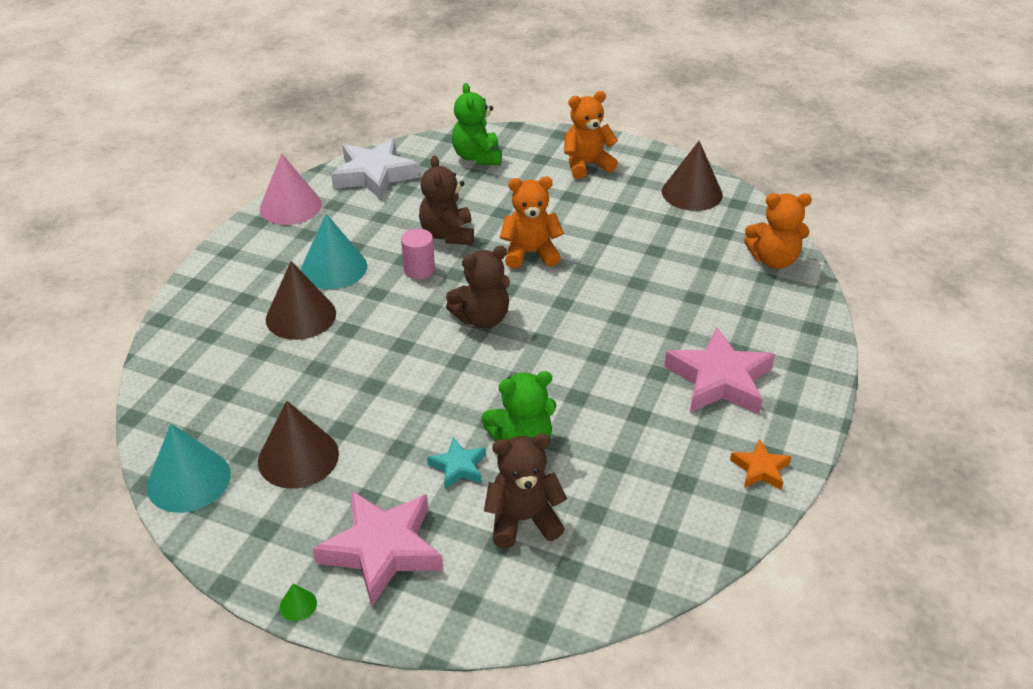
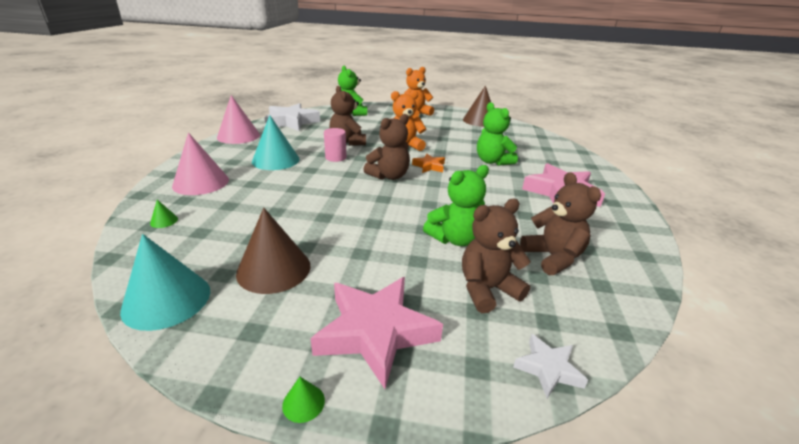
camera: 15 degrees left, 10 degrees down
brown cone [266,261,336,340] -> none
turquoise star [427,438,486,489] -> none
orange star [730,439,791,490] -> orange star moved to [412,154,445,173]
orange teddy bear [744,193,812,269] -> none
none -> green cone [150,200,178,228]
none -> pink cone [172,133,229,195]
none -> green teddy bear [477,102,518,166]
none -> white star [513,334,588,398]
none -> brown teddy bear [520,172,601,275]

